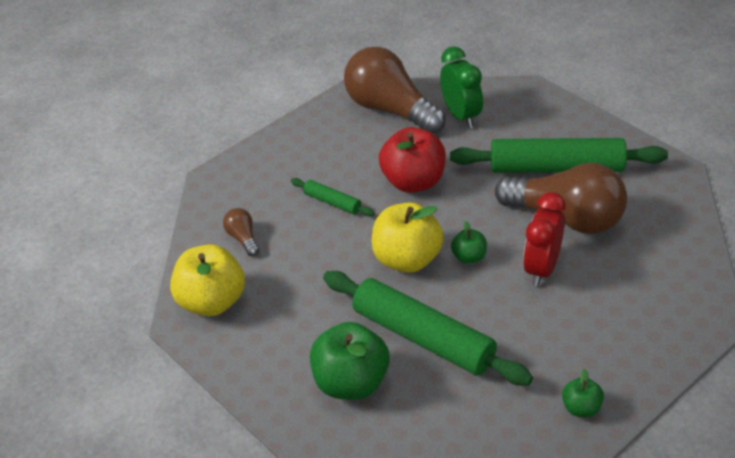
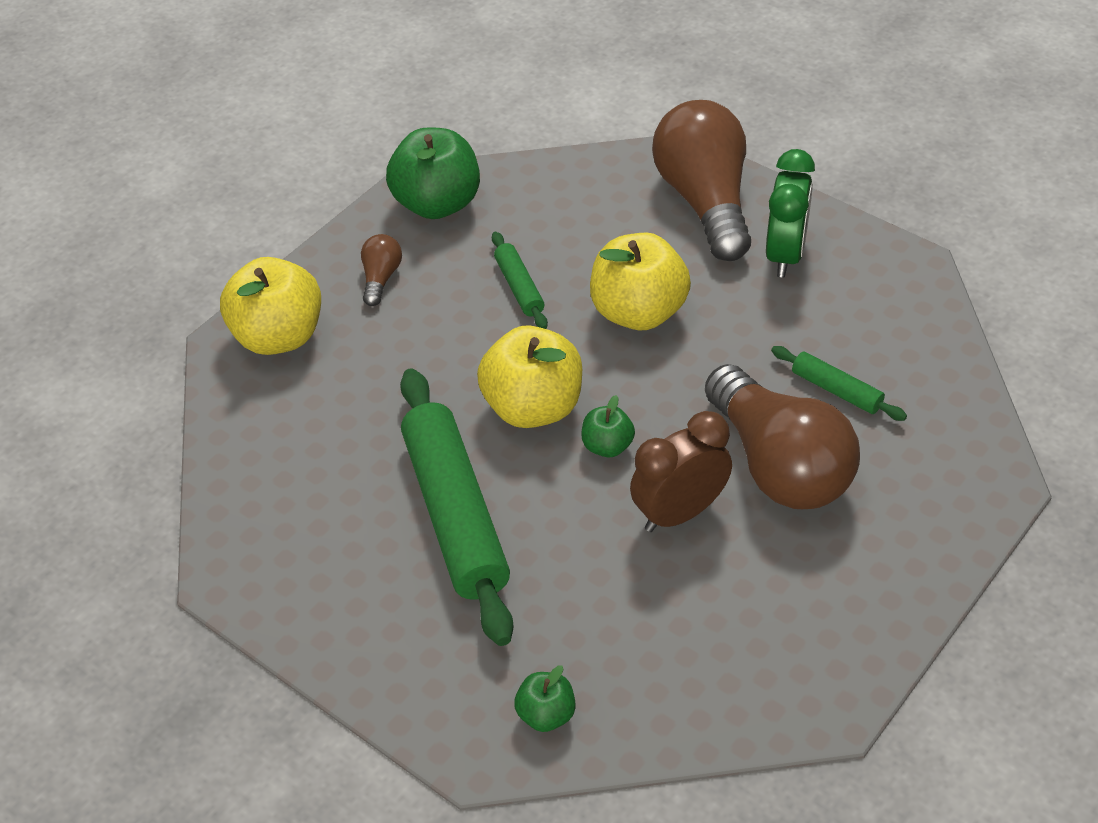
camera: 35 degrees right, 5 degrees up
green apple [310,322,390,400] -> green apple moved to [386,127,480,219]
red apple [379,127,446,193] -> yellow apple [590,233,691,330]
green rolling pin [450,138,668,173] -> green rolling pin [771,346,907,421], size x0.46
red clock [523,192,566,287] -> brown clock [630,411,732,532]

